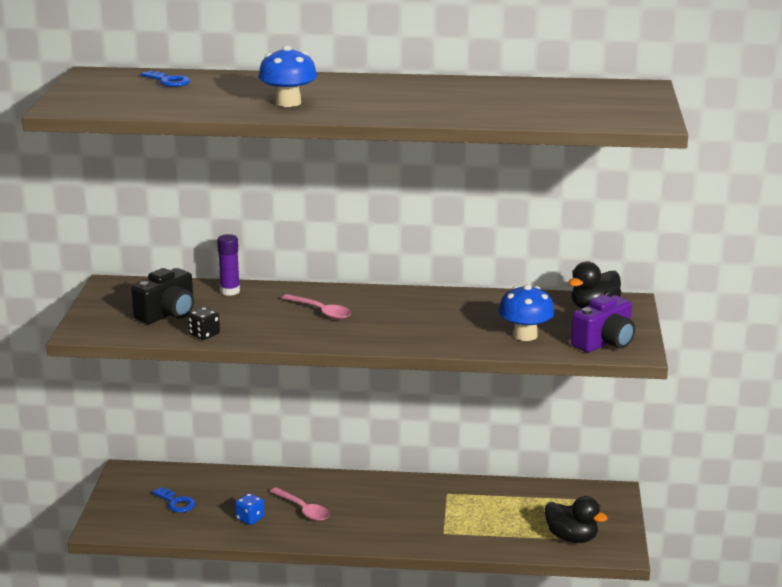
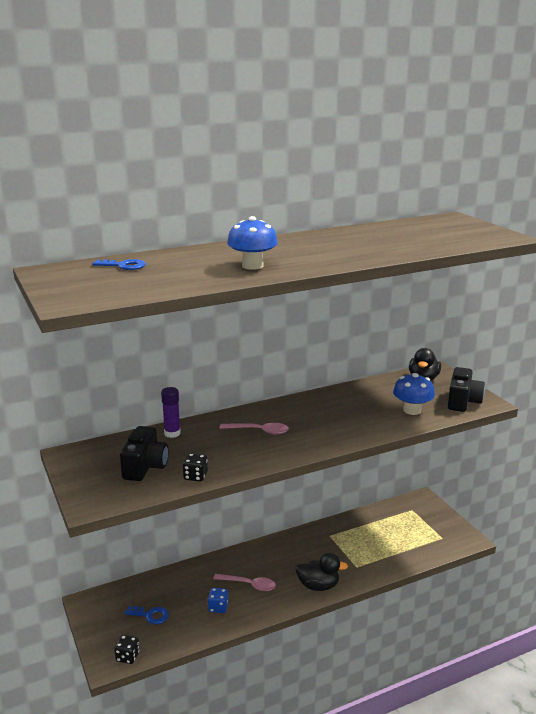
camera: 30 degrees left, 0 degrees up
black duck [544,496,608,543] -> black duck moved to [295,553,348,591]
purple camera [571,295,635,352] -> black camera [448,367,485,412]
none -> black dice [114,635,140,664]

